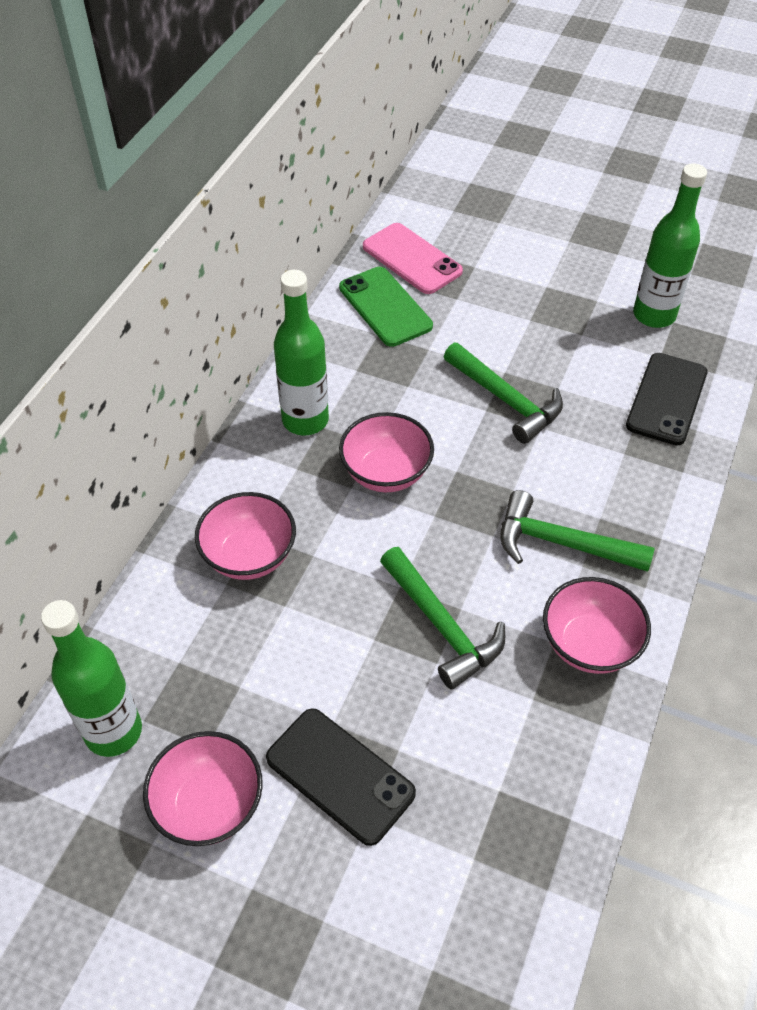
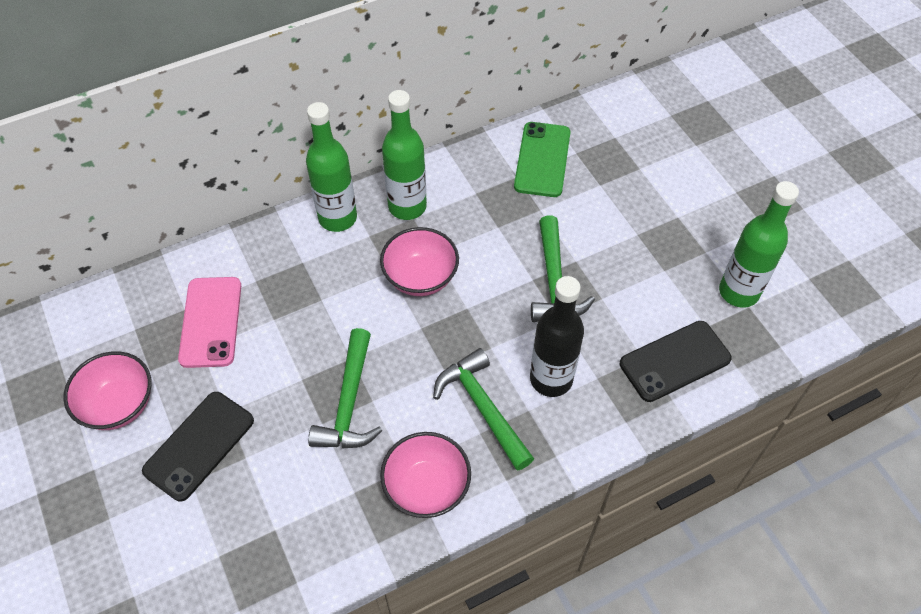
camera: 40 degrees right, 5 degrees up
green bottle [41,600,142,757] -> green bottle moved to [306,102,357,232]
pink bowl [195,492,296,580] -> none
black phone [266,708,416,846] -> black phone turned 45 degrees clockwise [142,392,254,501]
pink phone [363,223,463,294] -> pink phone moved to [178,277,241,368]
none -> black bottle [530,276,584,397]

